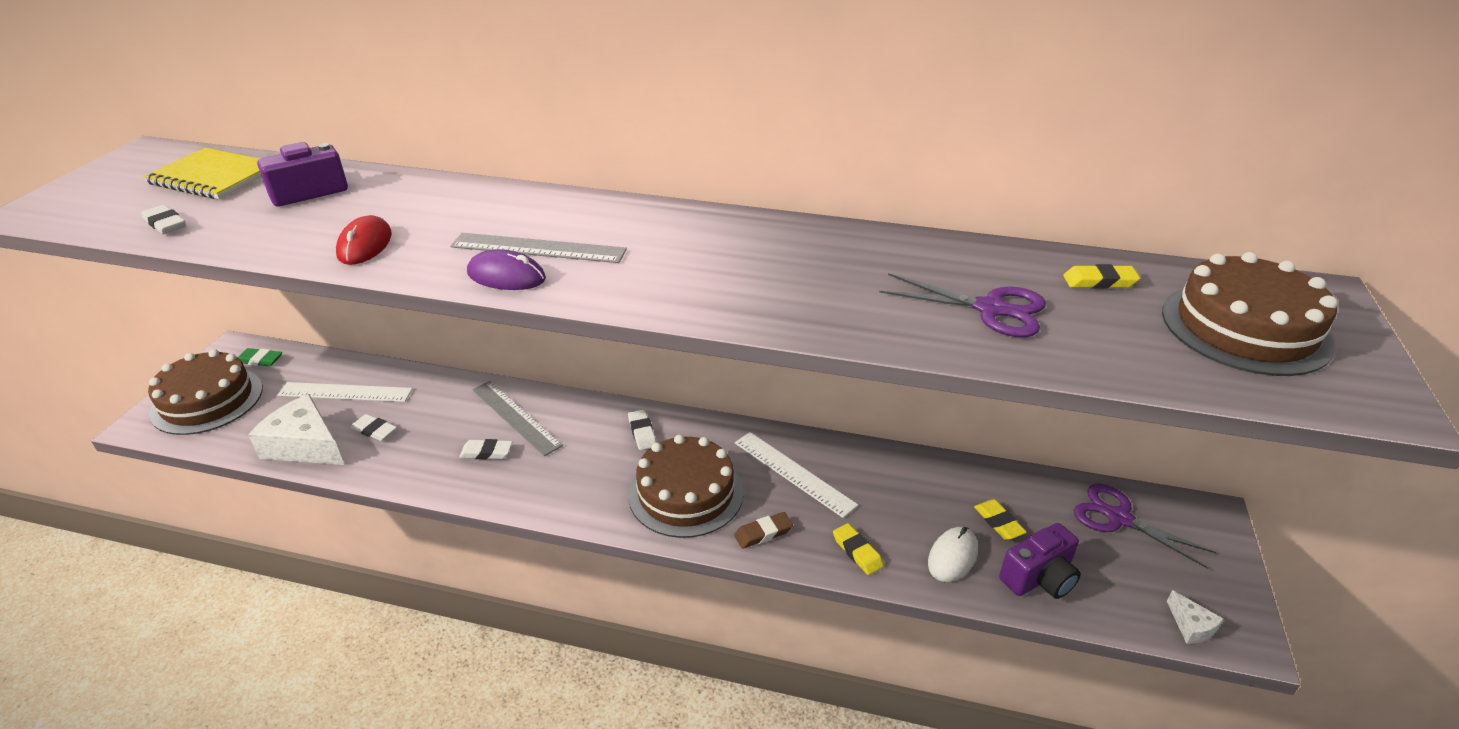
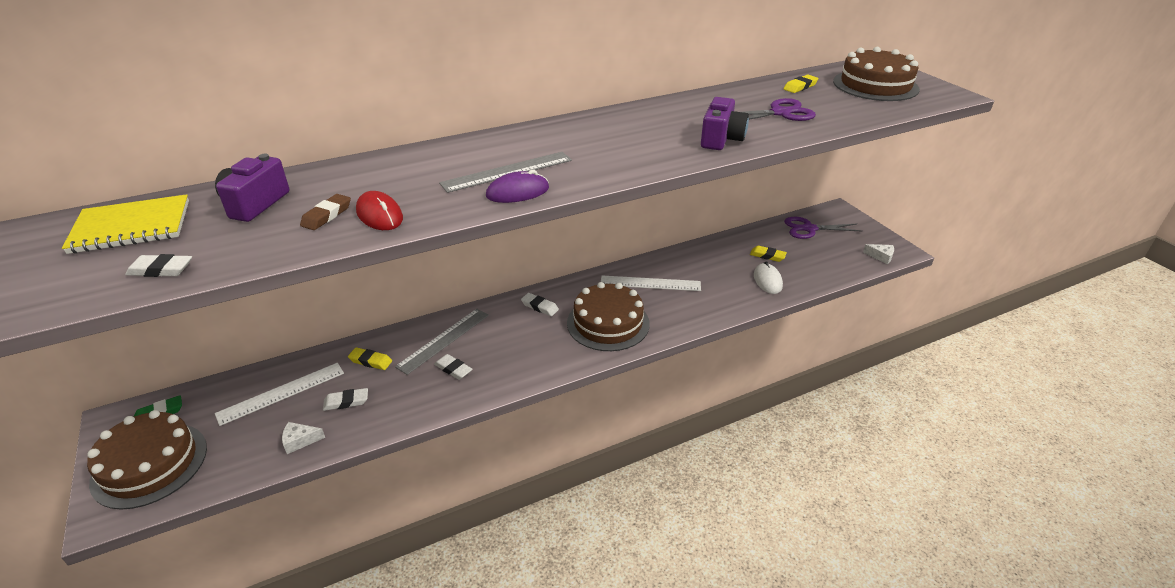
camera: 40 degrees left, 0 degrees up
white cheese [248,394,344,465] -> white cheese [282,422,325,454], size x0.46
white eraser [459,439,513,459] -> white eraser turned 75 degrees clockwise [434,354,473,380]
grey ruler [472,381,563,456] -> grey ruler turned 60 degrees counterclockwise [395,309,489,375]
brown eraser [734,512,793,549] -> brown eraser moved to [300,194,351,230]
yellow eraser [833,523,884,575] -> yellow eraser moved to [348,347,392,370]
purple camera [999,523,1081,599] -> purple camera moved to [701,97,749,150]

